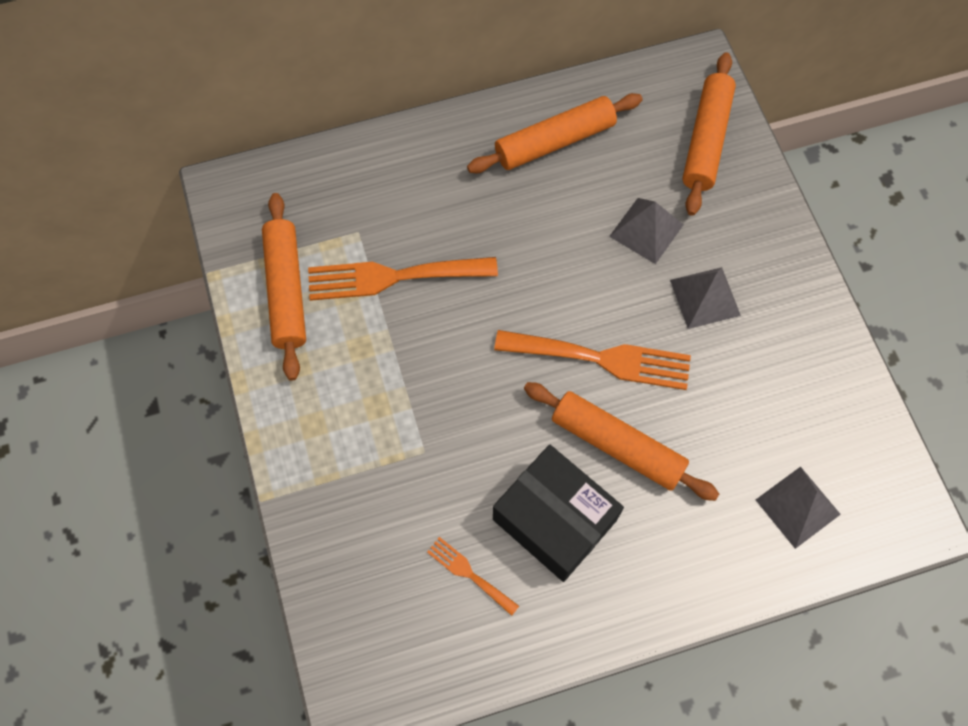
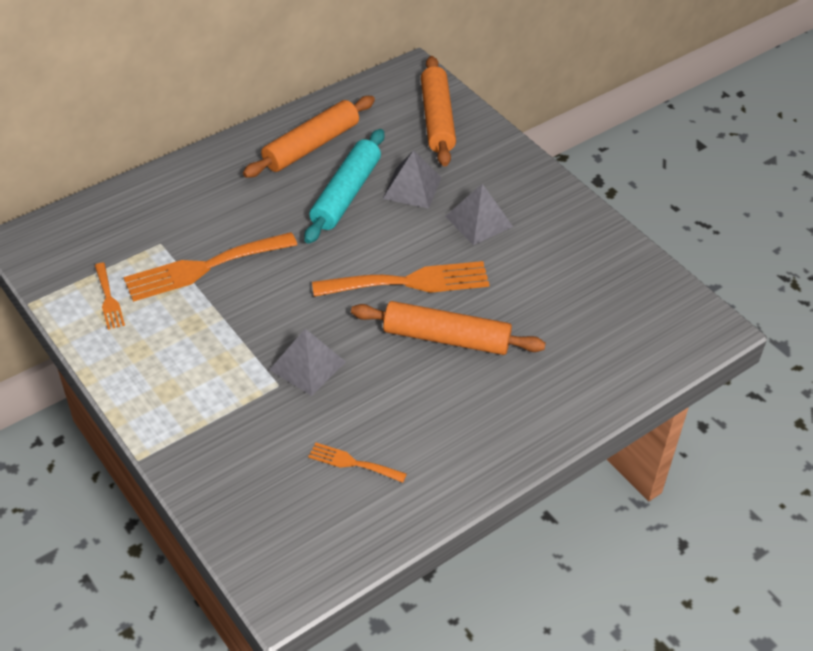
camera: 20 degrees left, 20 degrees down
orange rolling pin [262,193,306,381] -> orange fork [95,263,125,330]
black box [493,445,624,582] -> none
grey pyramid [756,467,841,549] -> grey pyramid moved to [269,329,346,396]
none -> turquoise rolling pin [304,129,384,244]

